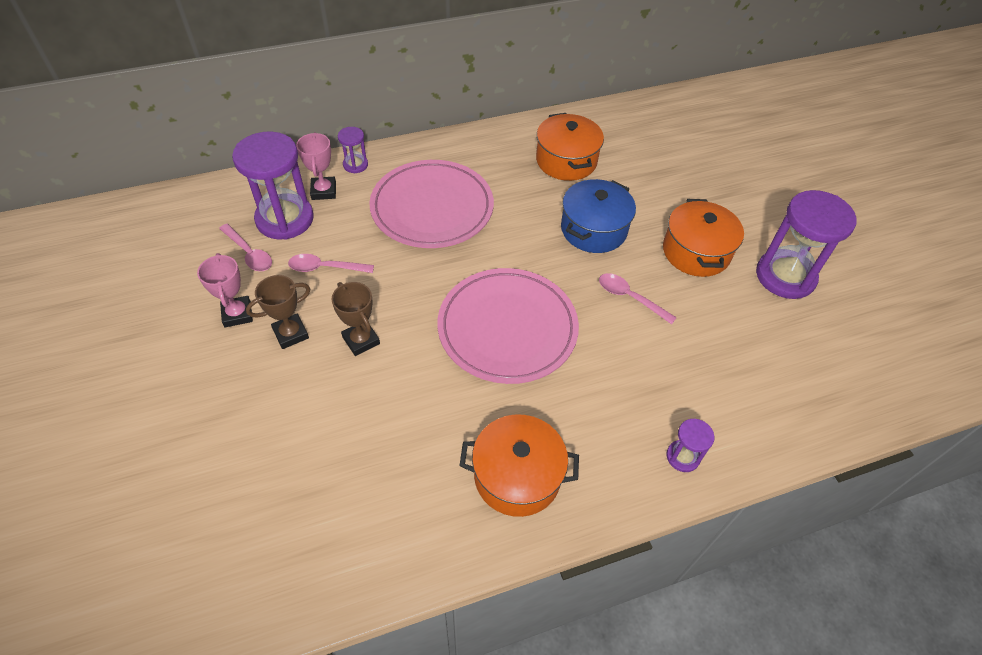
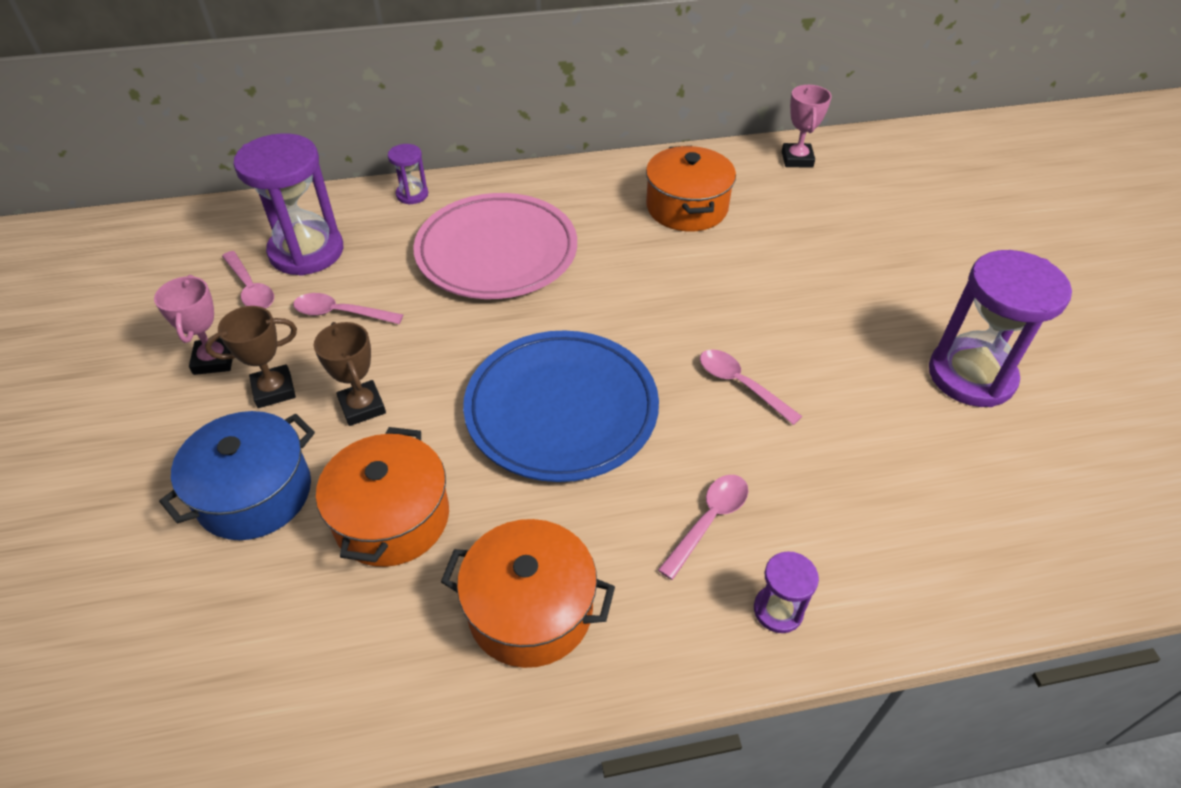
camera: 10 degrees right, 5 degrees down
pink trophy [296,132,336,200] -> pink trophy moved to [782,85,832,168]
pink plate [437,268,579,384] -> blue plate [463,330,659,482]
blue pot [561,179,636,253] -> blue pot moved to [159,411,315,540]
orange pot [663,199,744,277] -> orange pot moved to [316,427,449,567]
none -> pink spoon [658,475,748,580]

